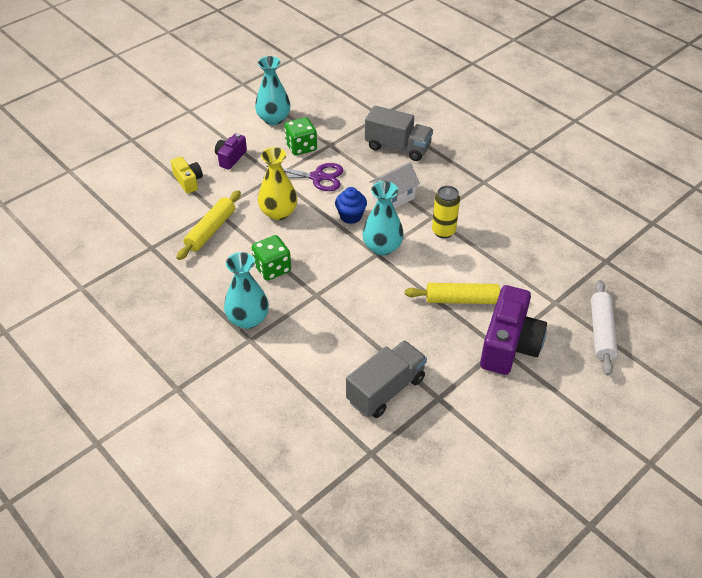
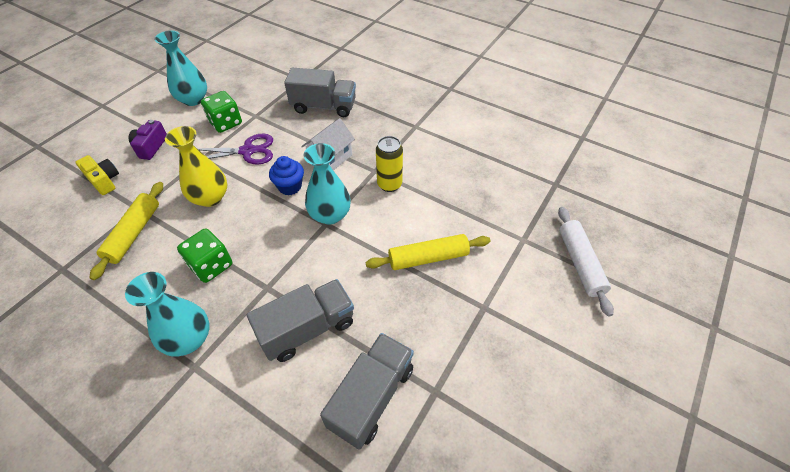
camera: 15 degrees left, 5 degrees up
purple camera [480,285,547,375] -> none
none -> grey truck [246,279,354,362]

